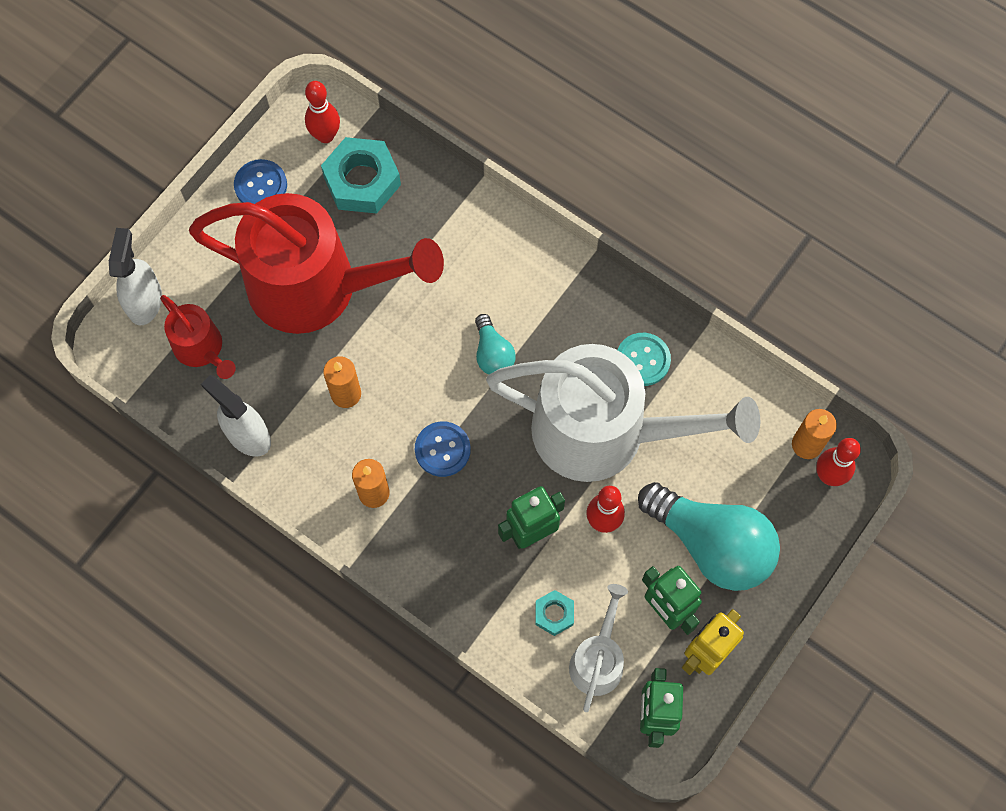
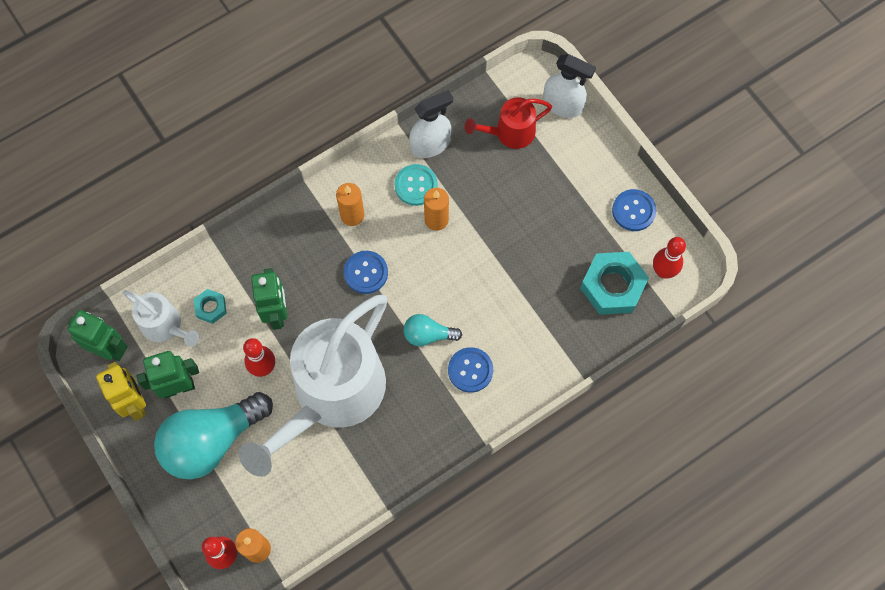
camera: 110 degrees right, 0 degrees up
red watering can [189,193,444,334] -> none
turquoise button [618,333,671,386] -> turquoise button moved to [394,164,438,206]
none -> blue button [448,347,493,393]

